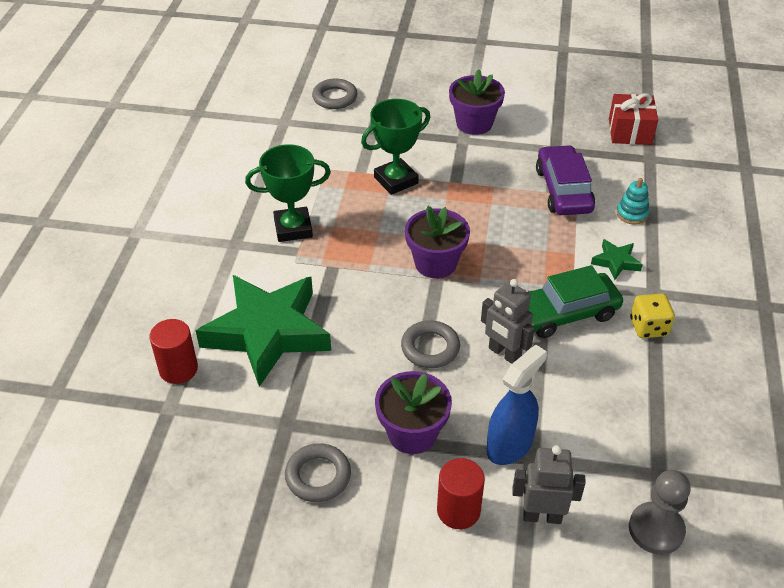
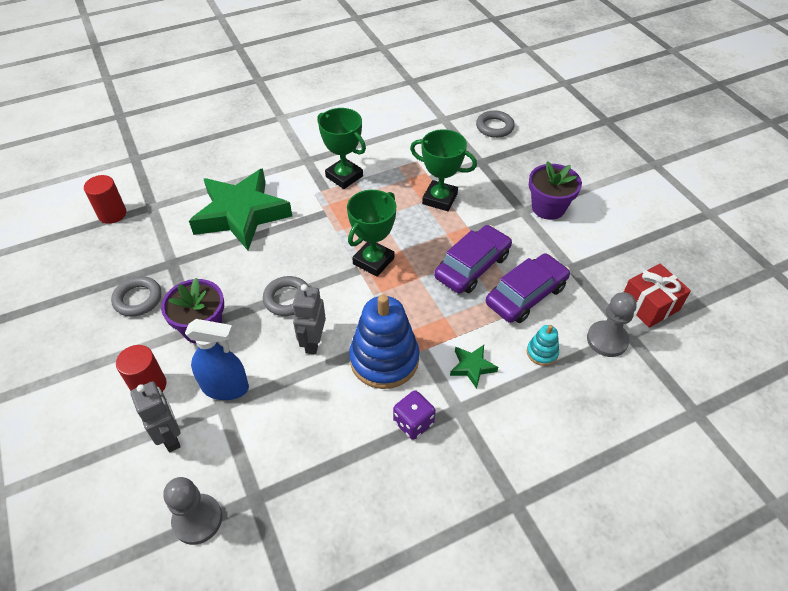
camera: 55 degrees right, 5 degrees up
red cylinder [149,319,198,384] -> red cylinder moved to [84,175,126,224]
purple flower pot [405,206,470,278] -> green trophy [347,190,396,277]
green car [528,265,623,338] -> blue stacking toy [349,294,419,389]
yellow dice [630,293,675,338] -> purple dice [393,391,436,440]
none -> purple car [434,225,512,293]
none -> grey pawn [587,292,637,357]

